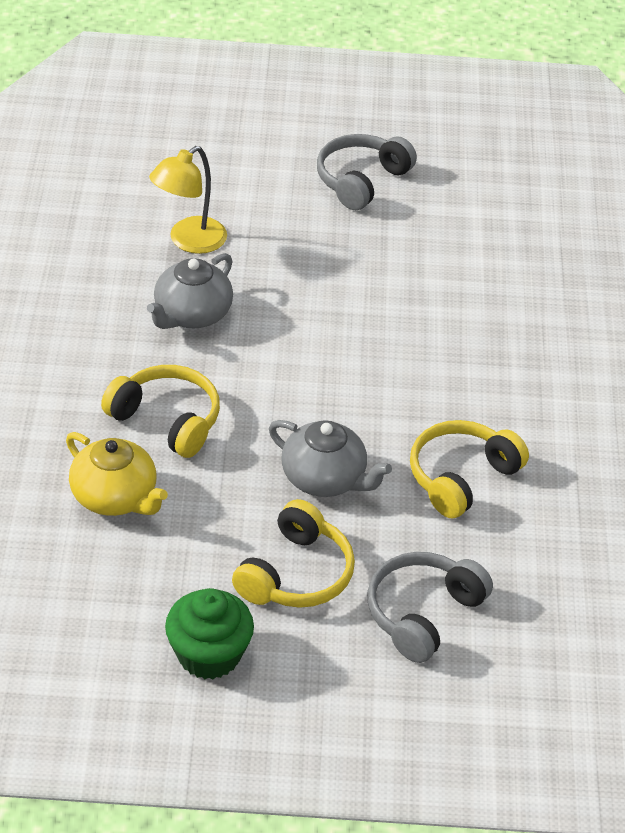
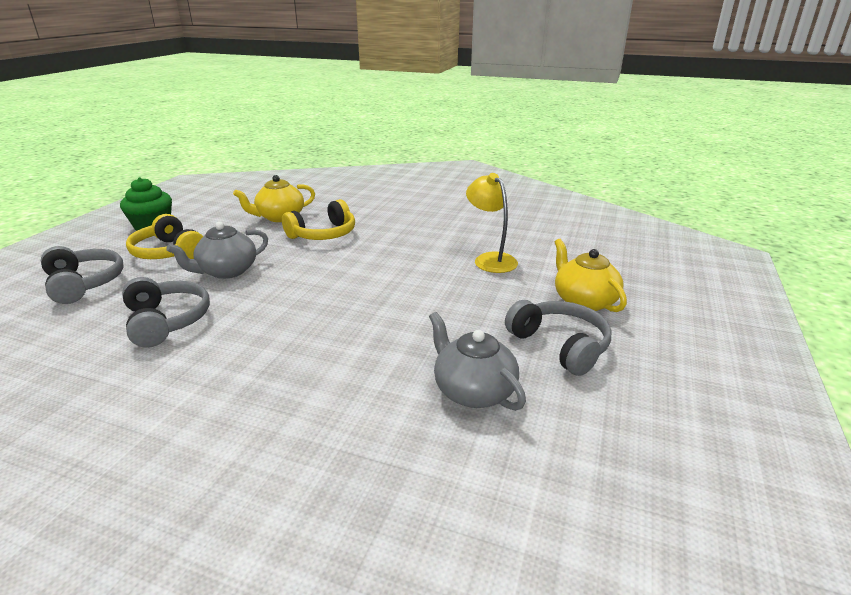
camera: 110 degrees right, 15 degrees down
grey teapot [147,253,233,329] -> grey teapot moved to [429,312,526,411]
yellow headphones [410,420,529,518] -> grey headphones [122,277,210,348]
none -> yellow teapot [555,239,627,312]

